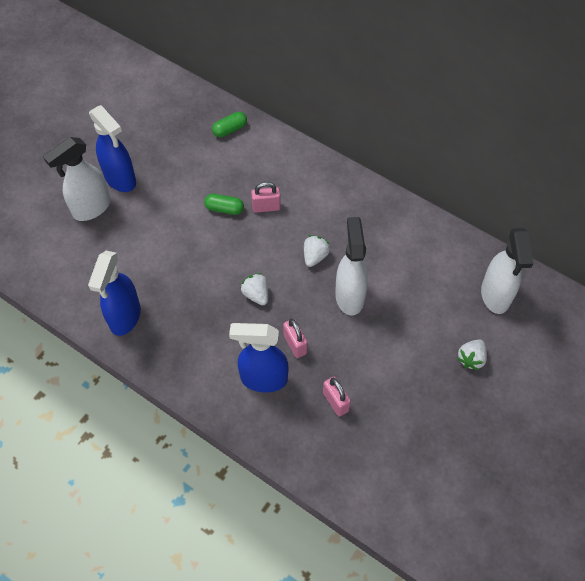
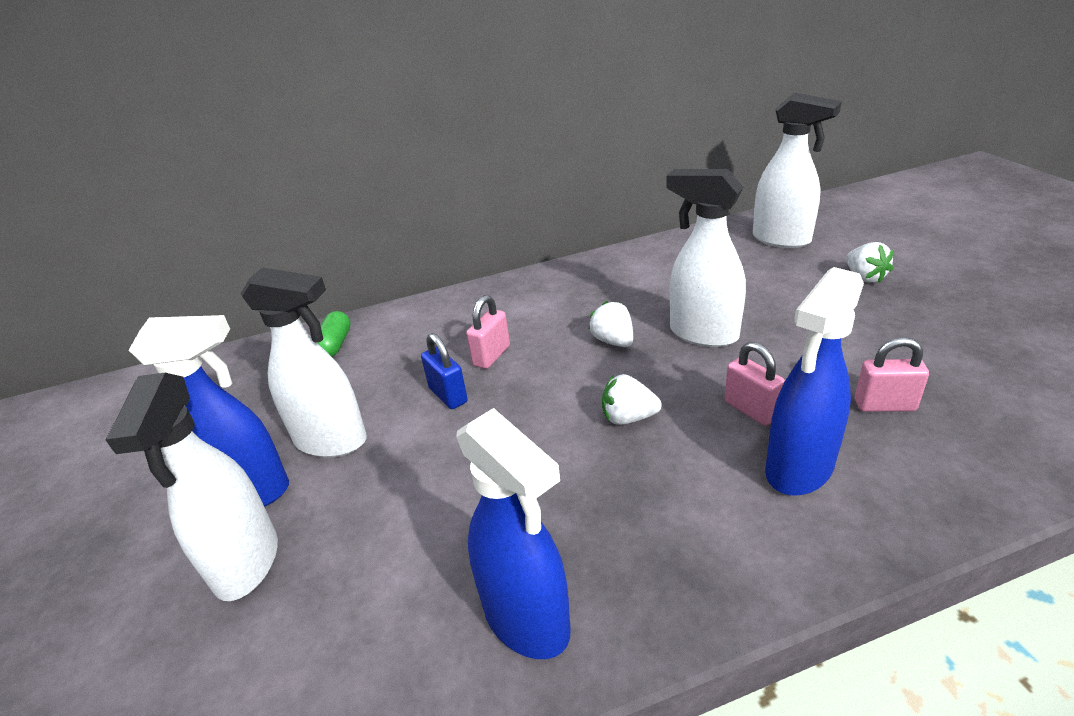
camera: 50 degrees left, 25 degrees down
green capsule [204,194,244,215] -> blue padlock [421,333,468,409]
pink padlock [283,319,308,358] -> pink padlock turned 45 degrees clockwise [724,342,785,426]
none -> white spray bottle [241,267,367,457]

